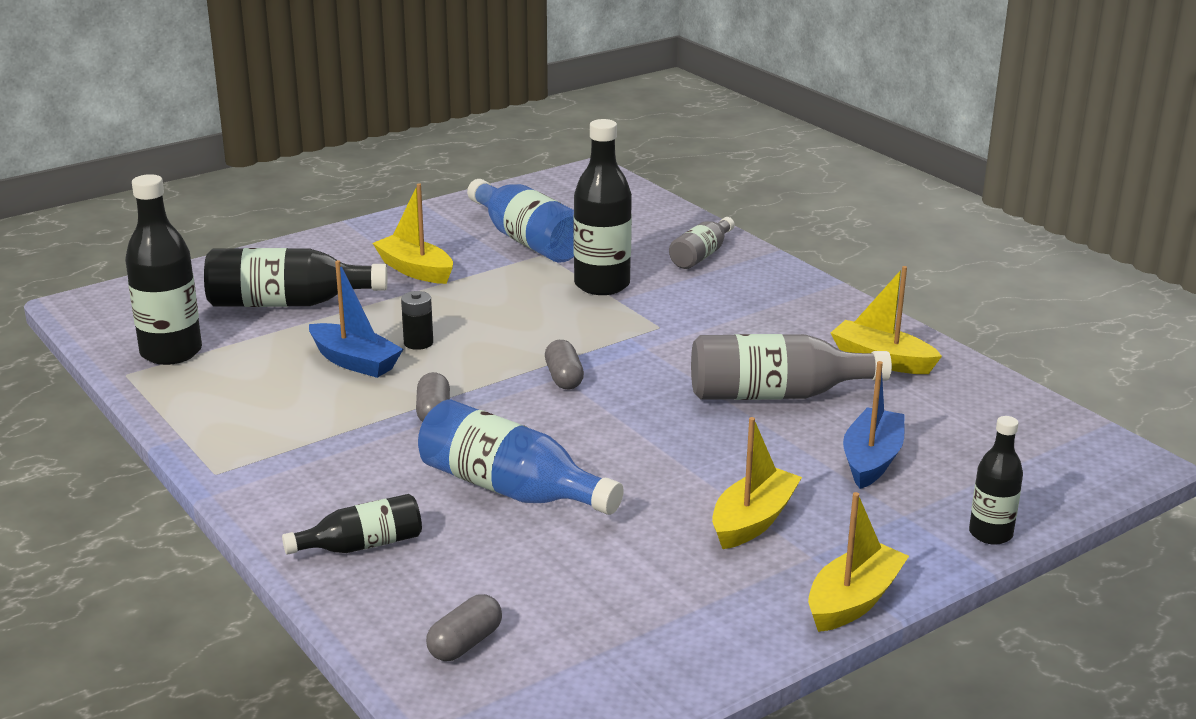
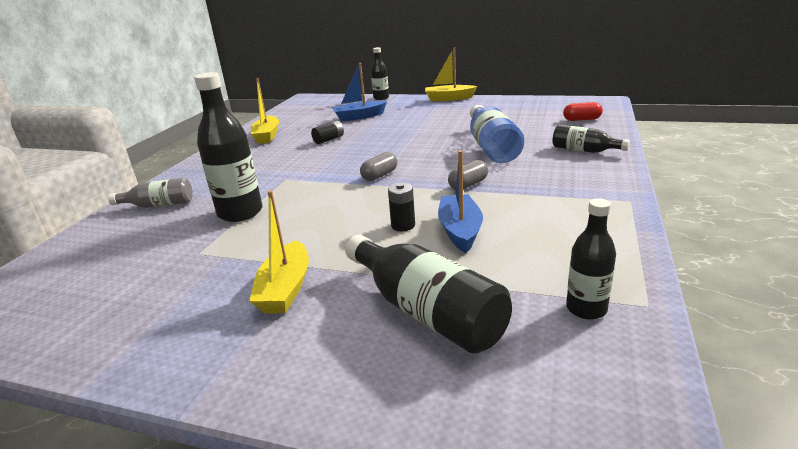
camera: 125 degrees left, 0 degrees up
black bottle [125,174,202,365] -> black bottle [566,198,616,320], size x0.59
grey capsule [426,594,502,661] -> red capsule [563,102,603,121]
blue bottle [467,179,574,263] -> none
grey bottle [691,334,892,400] -> black battery [311,121,344,144]
yellow boat [712,417,802,549] -> none

